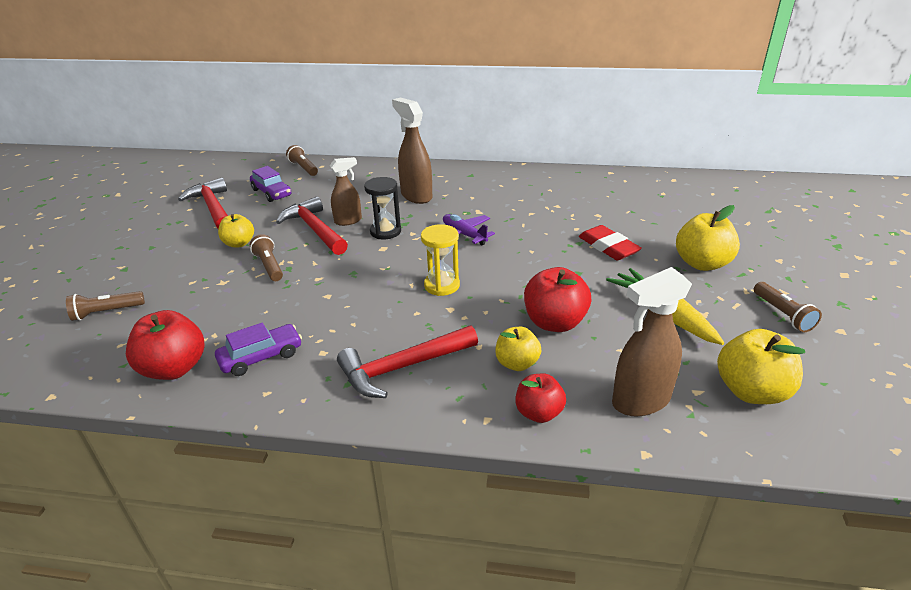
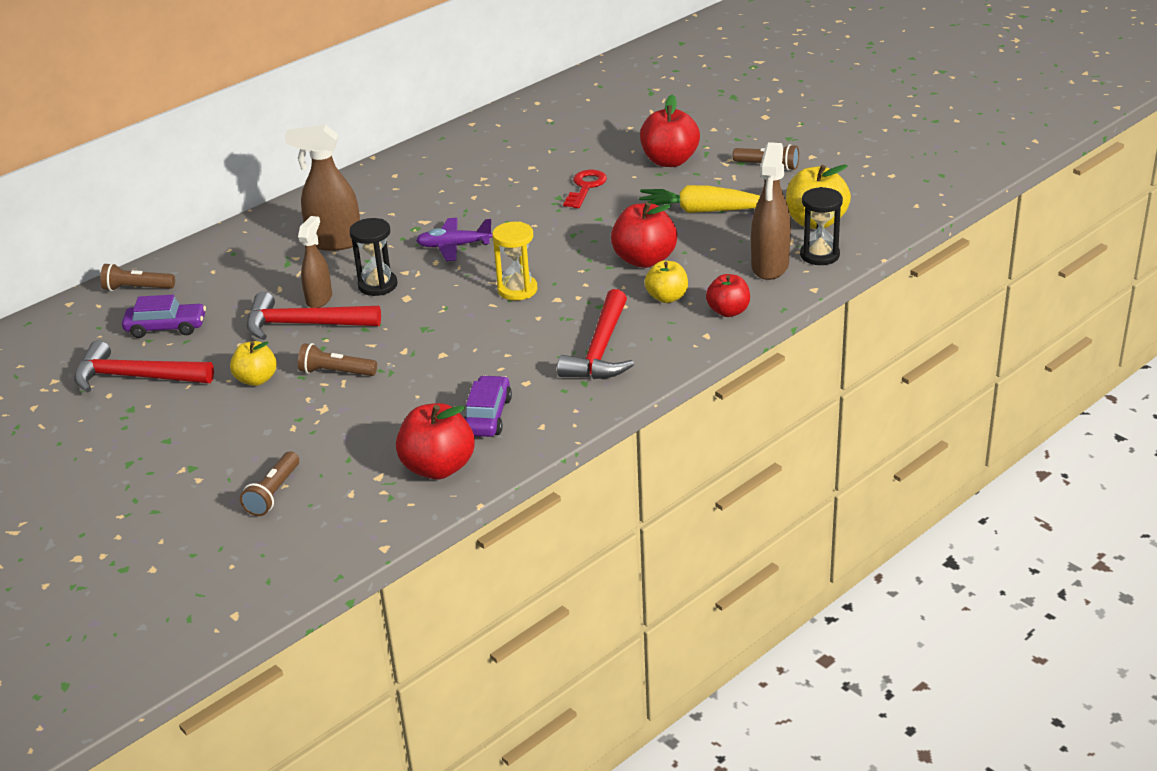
camera: 50 degrees left, 0 degrees up
red eraser [579,225,642,260] -> red key [563,170,607,208]
yellow apple [676,205,740,271] -> red apple [640,95,700,167]
none -> black hourglass [800,187,843,265]

